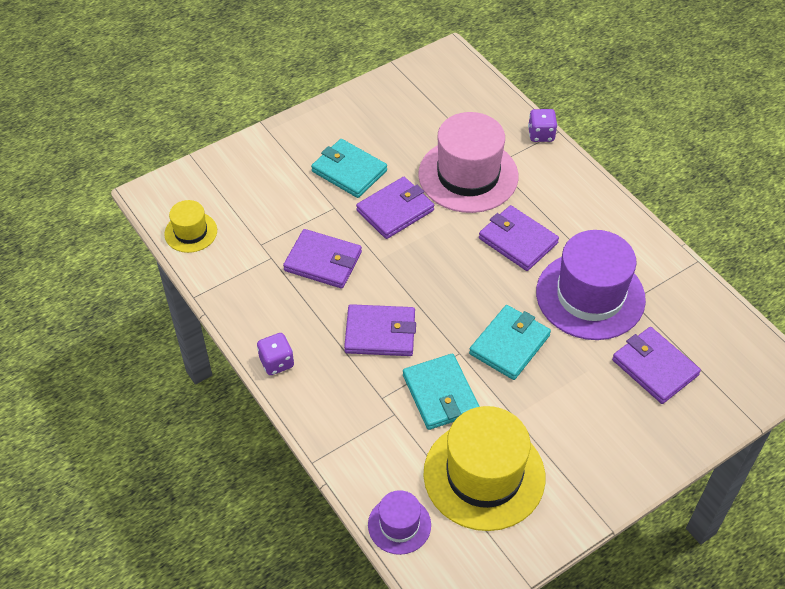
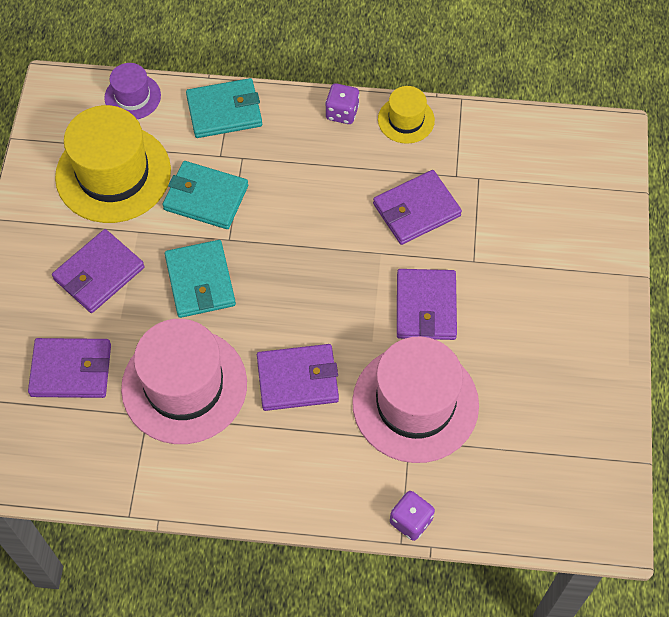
camera: 130 degrees right, 10 degrees up
yellow hat [164,200,217,253] -> yellow hat moved to [378,86,435,144]
turquoise wallet [311,139,387,198] -> turquoise wallet moved to [186,78,262,138]
purple wallet [344,304,416,356] -> purple wallet moved to [52,229,145,313]
purple hat [536,230,646,340] -> pink hat [121,319,247,444]

